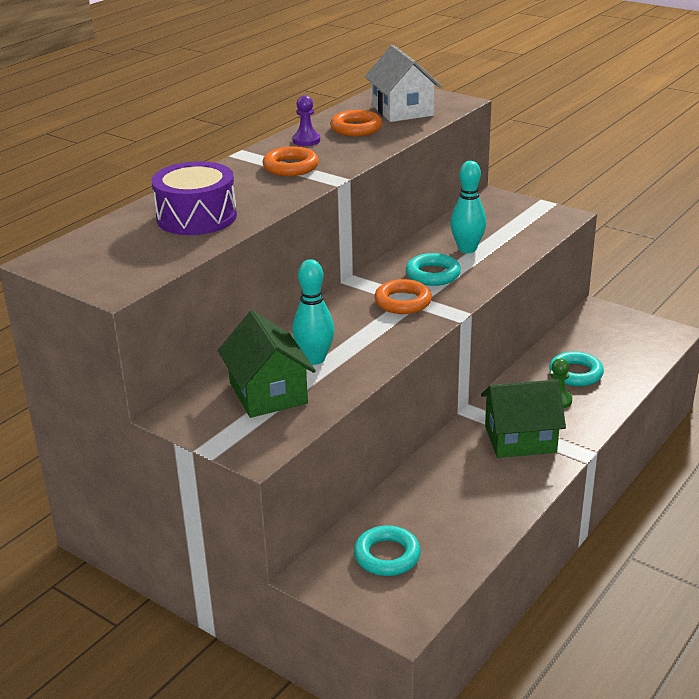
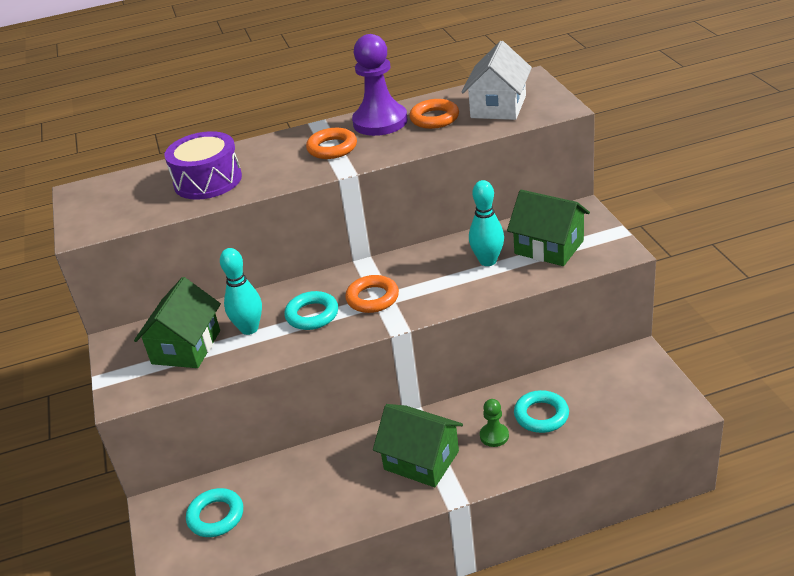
camera: 40 degrees right, 5 degrees up
purple pawn [292,95,320,146] -> purple pawn [352,34,408,136], size x2.12
turquoise ring [406,253,461,286] -> turquoise ring moved to [285,291,338,330]
none -> green house [507,190,590,266]

